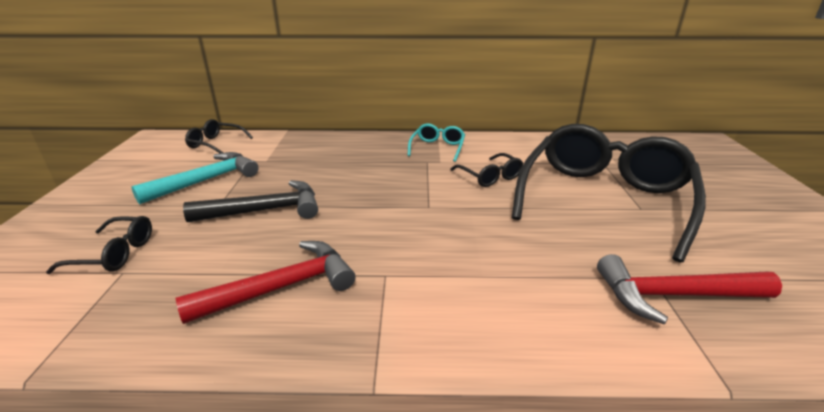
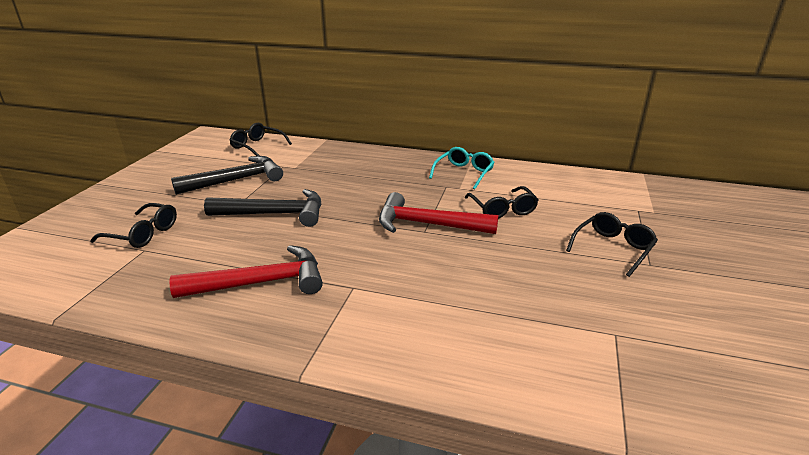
camera: 15 degrees right, 0 degrees up
turquoise hammer [131,152,259,204] -> black hammer [171,156,283,195]
black glasses [512,124,706,262] -> black glasses [566,212,658,277], size x0.42
red hammer [597,254,782,325] -> red hammer moved to [379,192,498,234]

